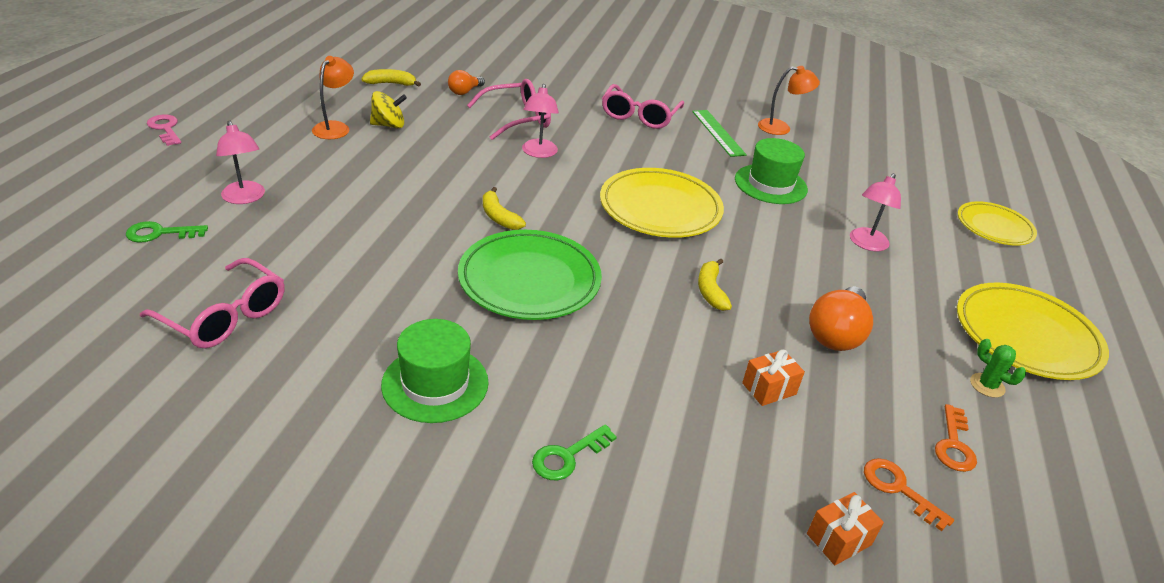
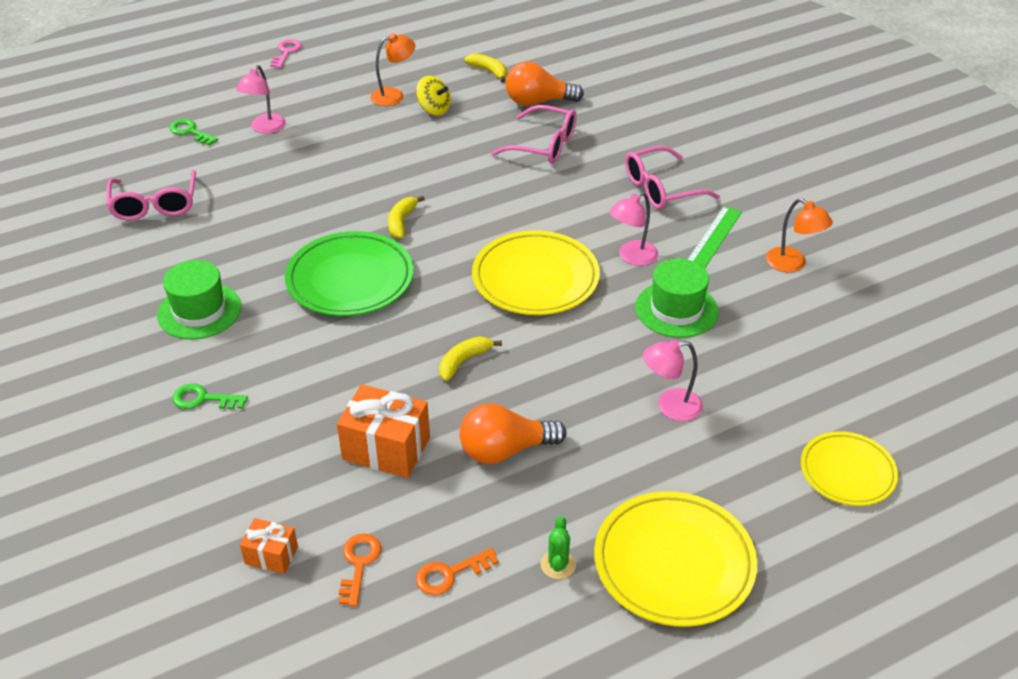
camera: 50 degrees right, 5 degrees up
orange light bulb [448,70,485,95] -> orange light bulb [506,62,584,106], size x1.73
pink lamp [522,84,559,158] -> pink lamp moved to [609,192,658,266]
orange gift [742,349,805,406] -> orange gift [337,384,430,478], size x1.80

